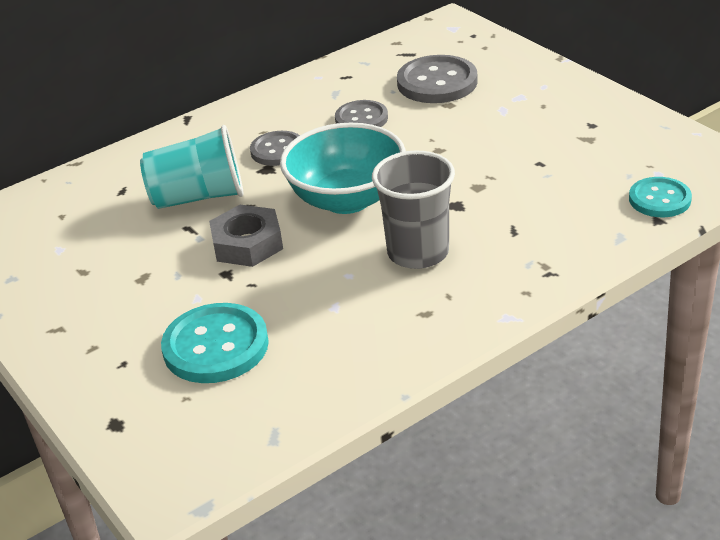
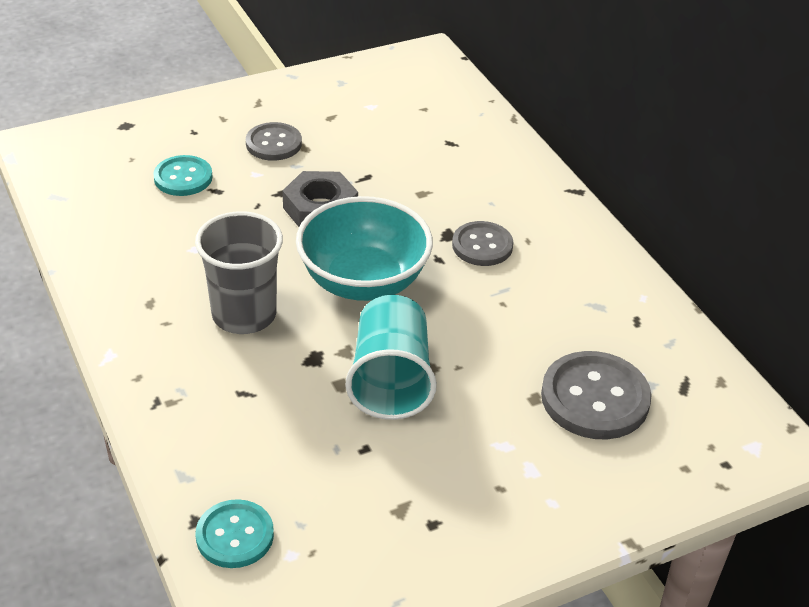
camera: 95 degrees right, 5 degrees up
turquoise cup [140,125,243,209] -> turquoise cup moved to [346,295,437,420]
turquoise button [161,303,269,383] -> turquoise button [153,155,213,196], size x0.64
grey button [335,100,388,127] -> grey button moved to [246,122,302,161]

